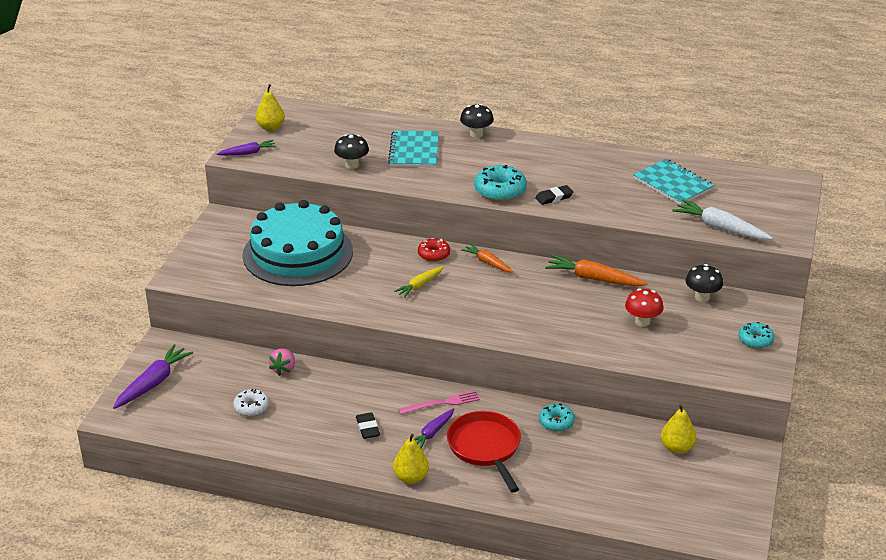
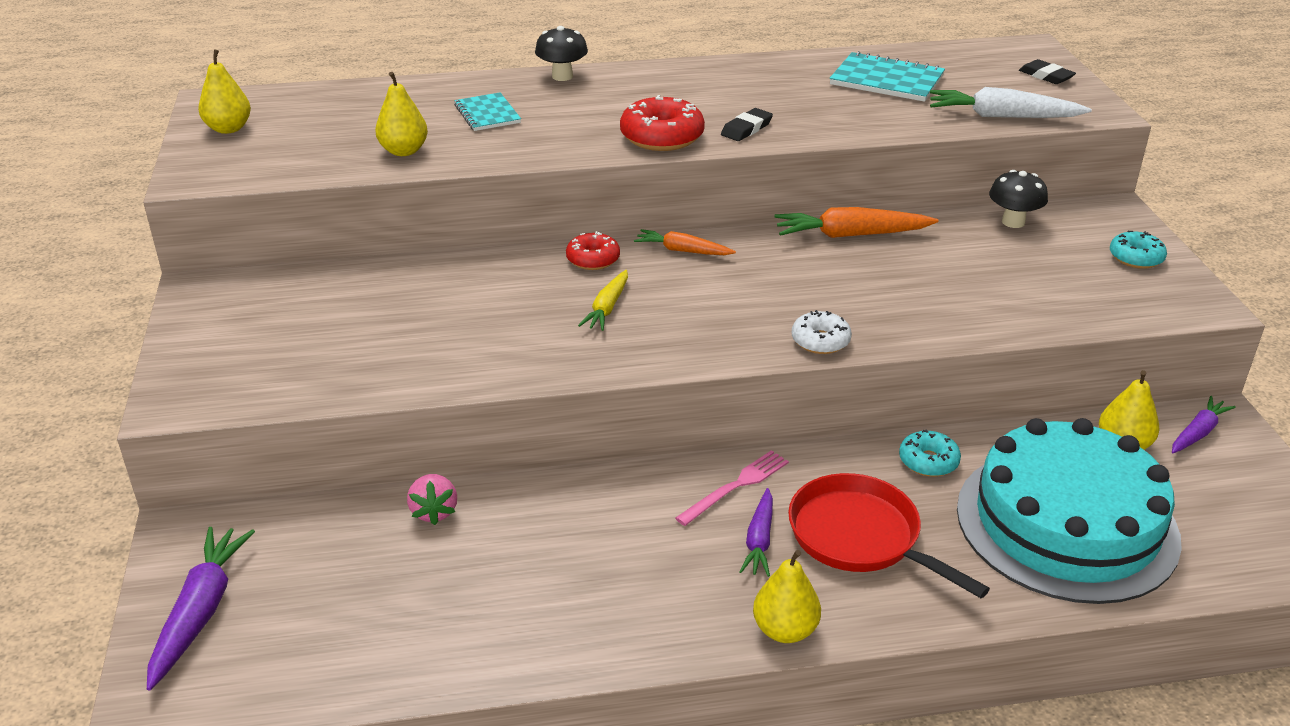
camera: 25 degrees left, 0 degrees up
purple carrot [217,140,277,156] -> purple carrot moved to [1172,396,1236,453]
white donut [233,389,269,417] -> white donut moved to [792,310,852,354]
turquoise cake [243,200,353,286] -> turquoise cake moved to [957,418,1182,604]
black mushroom [334,134,369,169] -> yellow pear [375,72,428,156]
black eraser [356,412,380,439] -> black eraser moved to [1019,59,1076,84]
turquoise notebook [388,130,439,167] -> turquoise notebook [454,92,521,131], size x0.65
turquoise donut [474,165,527,202] -> red donut [620,95,705,151]
red mushroom [625,288,664,327] -> none

